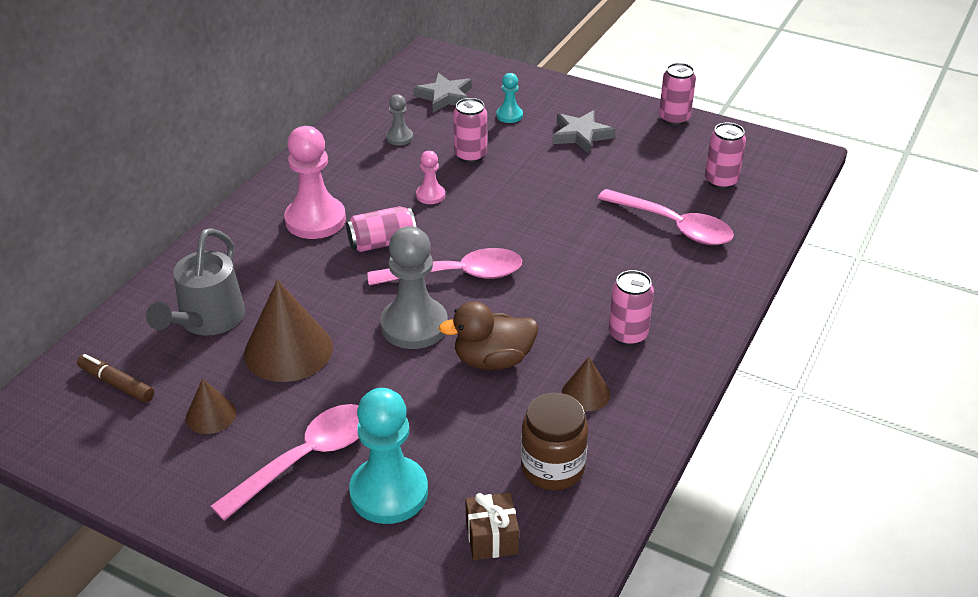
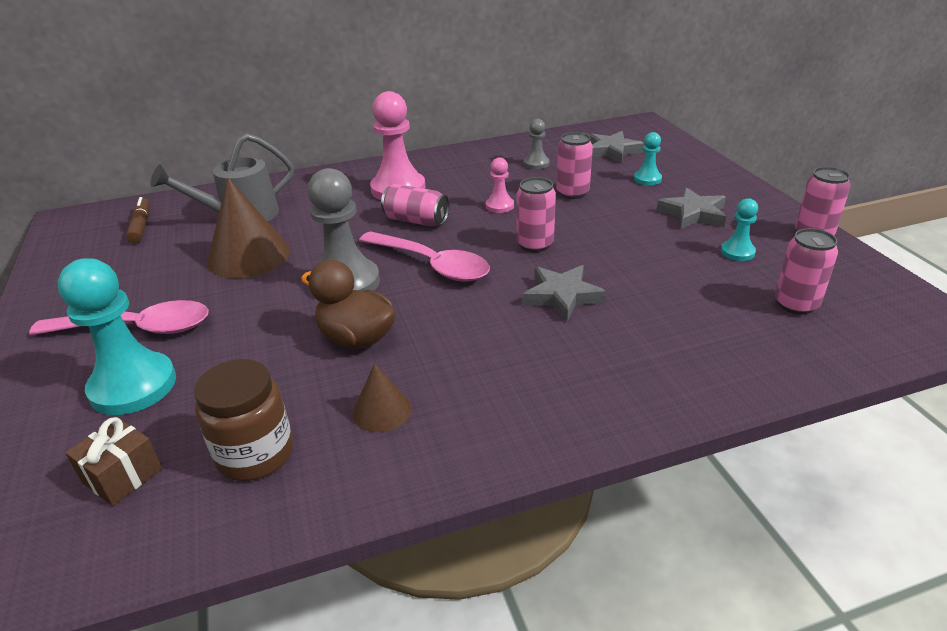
camera: 45 degrees right, 5 degrees down
brown cone [186,379,236,434] -> none
pink spoon [597,189,734,245] -> none
pink can [609,270,654,346] -> pink can moved to [516,177,556,252]
none -> grey star [522,265,606,321]
none -> turquoise pawn [721,198,758,261]

